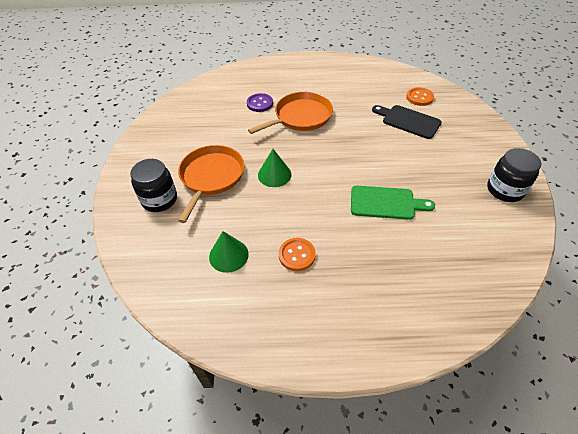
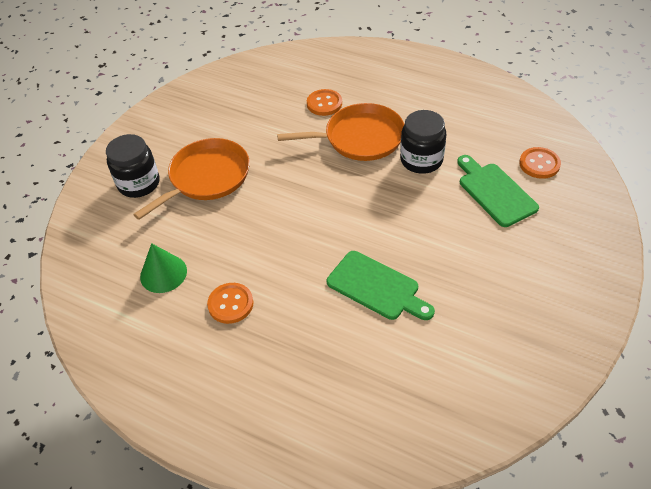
camera: 30 degrees right, 0 degrees up
purple button [247,93,273,112] -> orange button [307,89,342,116]
green cone [258,149,291,187] -> none
black cutting board [372,105,442,139] -> green cutting board [457,155,539,227]
black jar [487,148,541,202] -> black jar moved to [400,110,447,174]

